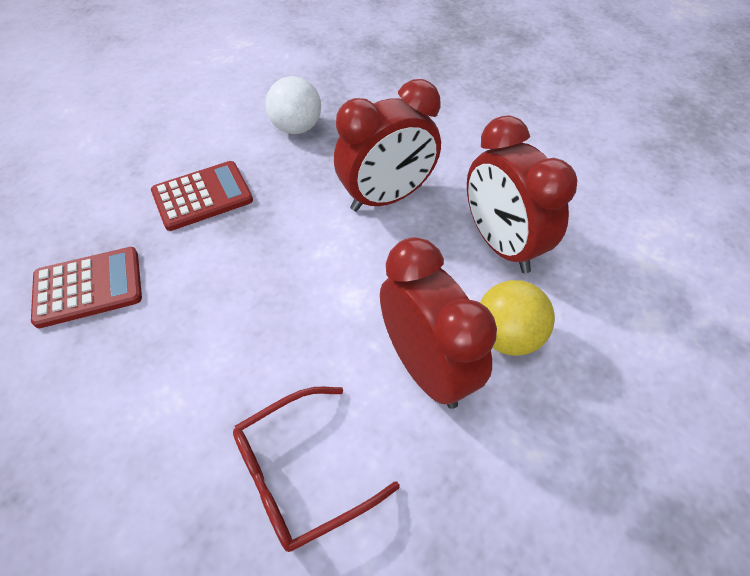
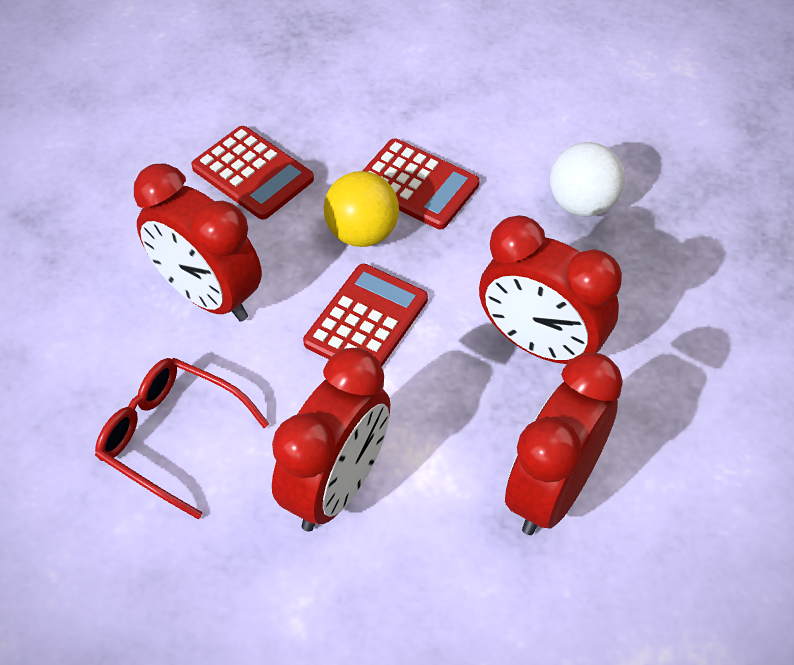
camera: 60 degrees right, 0 degrees up
yellow ball [480,280,555,356] -> yellow ball moved to [324,171,399,247]
none -> red clock [134,164,262,322]
none -> red calculator [303,264,428,366]

